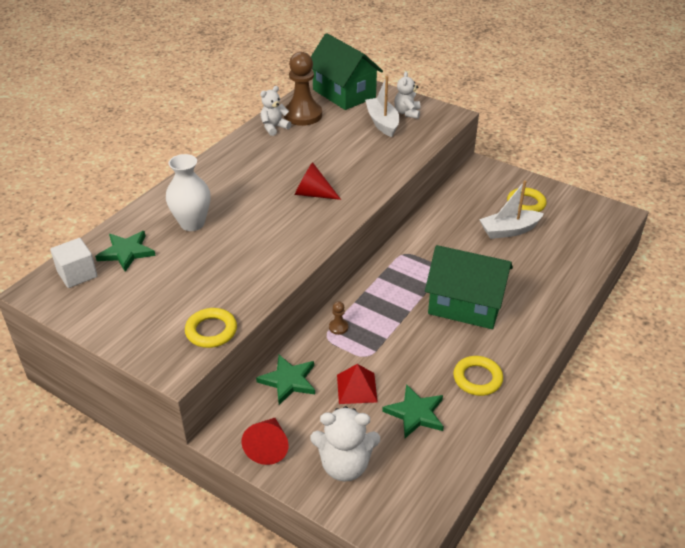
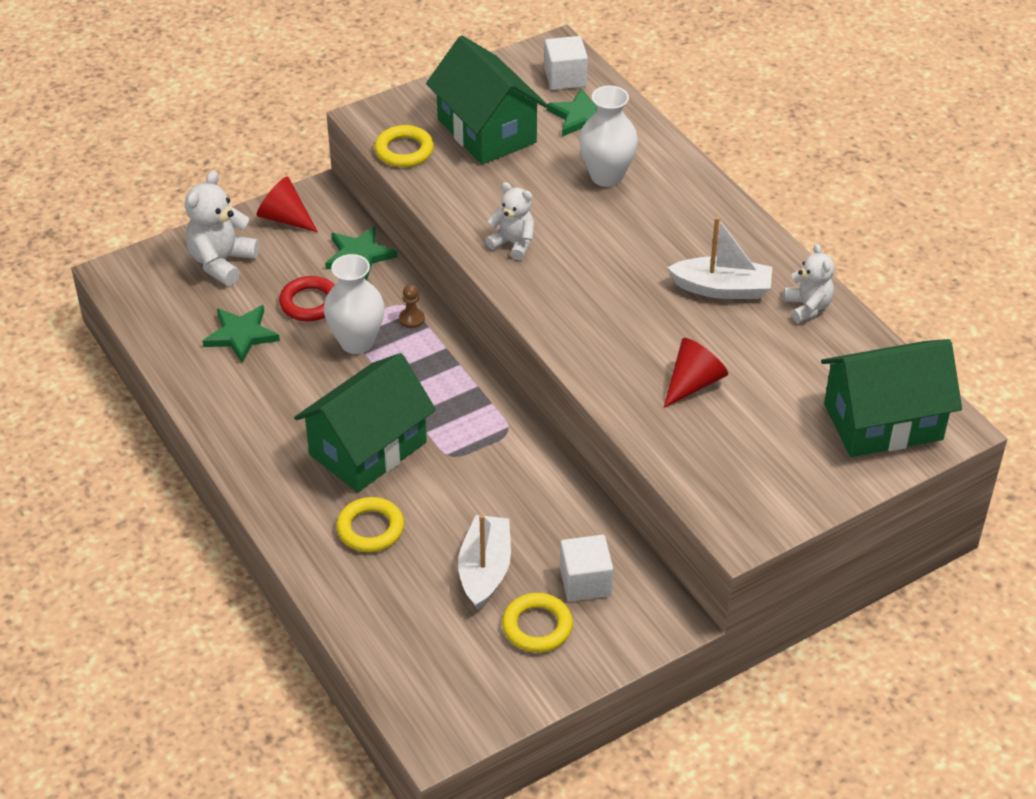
camera: 115 degrees right, 5 degrees up
brown pawn [284,52,322,126] -> none
red cone [295,162,341,200] -> red cone moved to [663,338,728,408]
red pyramid [337,364,378,404] -> red ring [279,276,335,321]
white boat [365,76,399,137] -> white boat moved to [667,217,772,299]
white teddy bear [394,72,420,119] -> white teddy bear moved to [485,182,534,260]
yellow ring [453,356,503,396] -> yellow ring moved to [336,497,404,552]
none -> white vase [324,254,385,354]
none -> green house [426,35,548,165]
none -> white cube [560,535,613,601]

